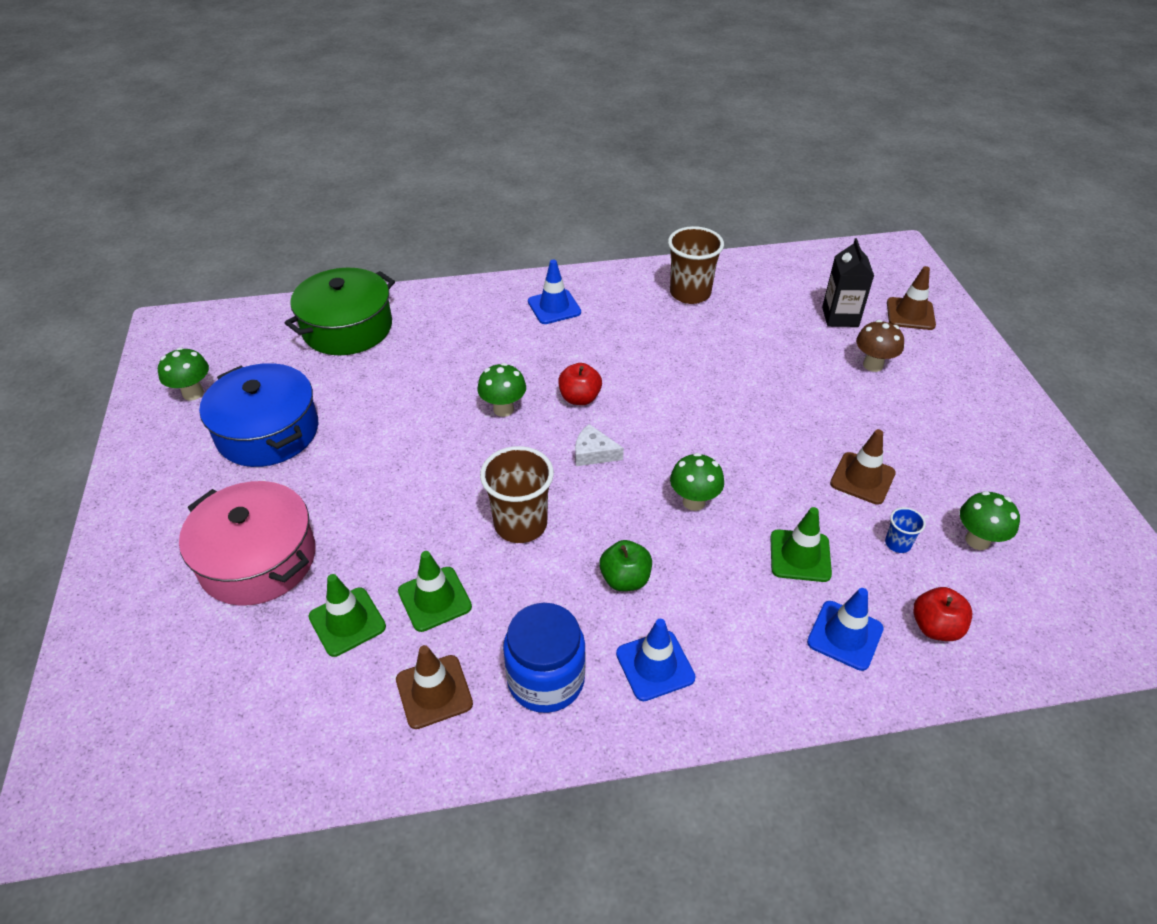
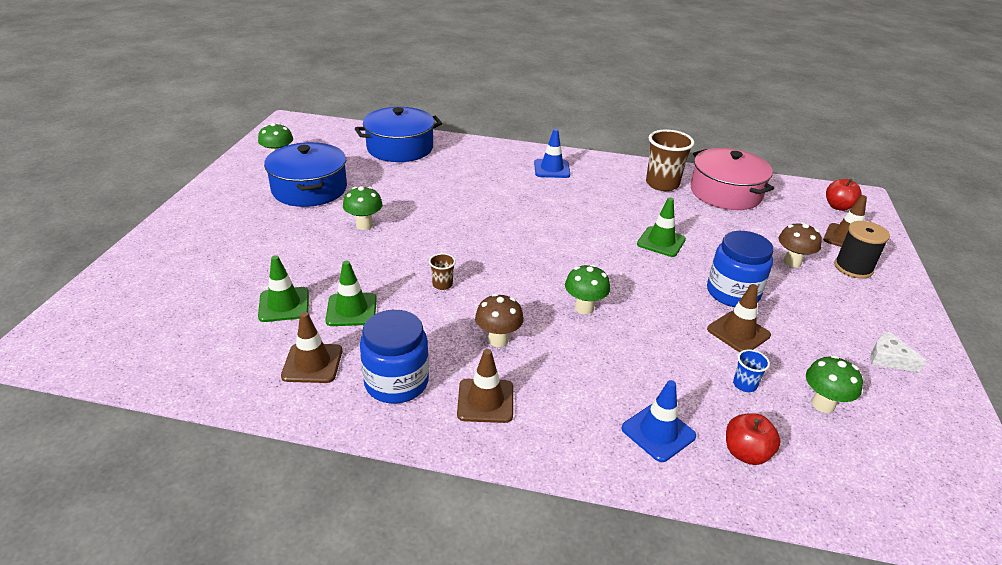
camera: 20 degrees right, 10 degrees down
pink pot [179,481,316,606] -> pink pot moved to [690,148,774,210]
green pot [285,268,395,355] -> blue pot [355,107,442,162]
green mushroom [477,363,526,417] -> green mushroom moved to [343,186,383,230]
brown cup [480,446,554,543] -> brown cup [429,253,456,290], size x0.47
red apple [558,363,602,405] -> red apple moved to [826,179,862,211]
white cheese [575,424,624,466] -> white cheese moved to [870,332,926,372]
green apple [599,540,652,591] -> brown mushroom [475,293,524,347]
blue traffic cone [616,619,696,701] -> brown traffic cone [457,349,513,423]
green traffic cone [770,507,832,582] -> green traffic cone moved to [637,198,686,257]
black carton [822,238,874,327] -> none
none -> blue jar [707,231,774,307]
none -> black spool [834,221,890,279]

